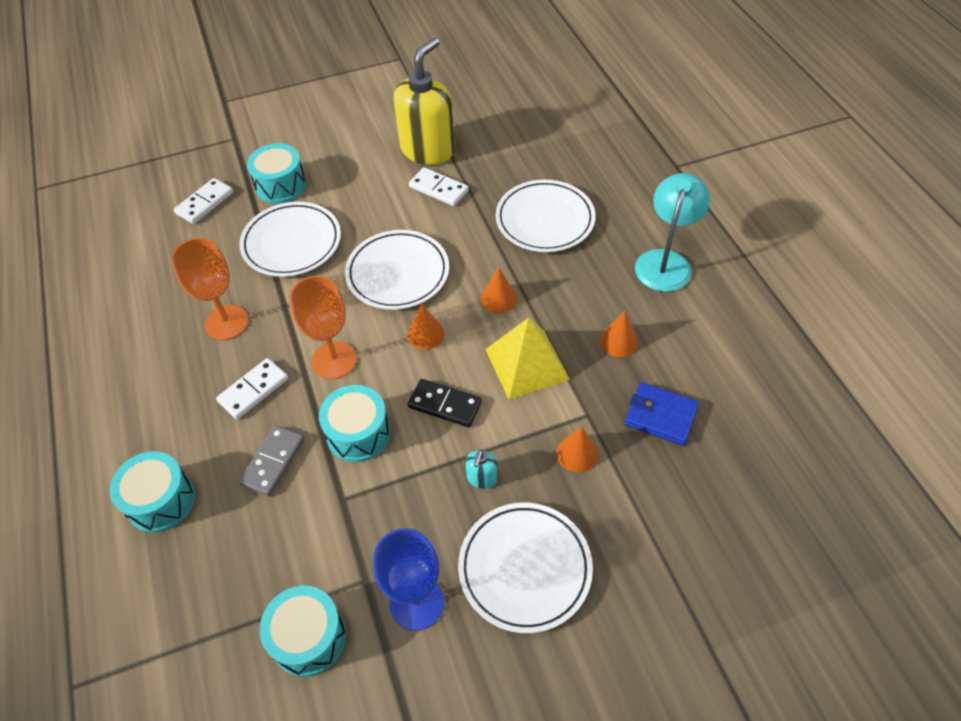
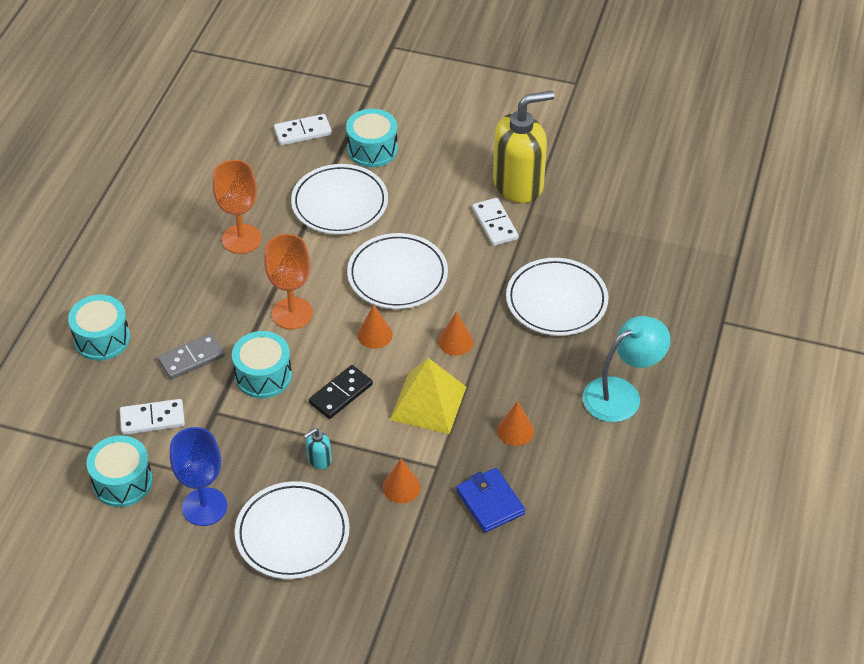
camera: 35 degrees right, 5 degrees down
white domino [216,358,288,419] -> white domino moved to [120,399,185,435]
black domino [408,379,482,427] -> black domino turned 75 degrees clockwise [309,365,373,419]

